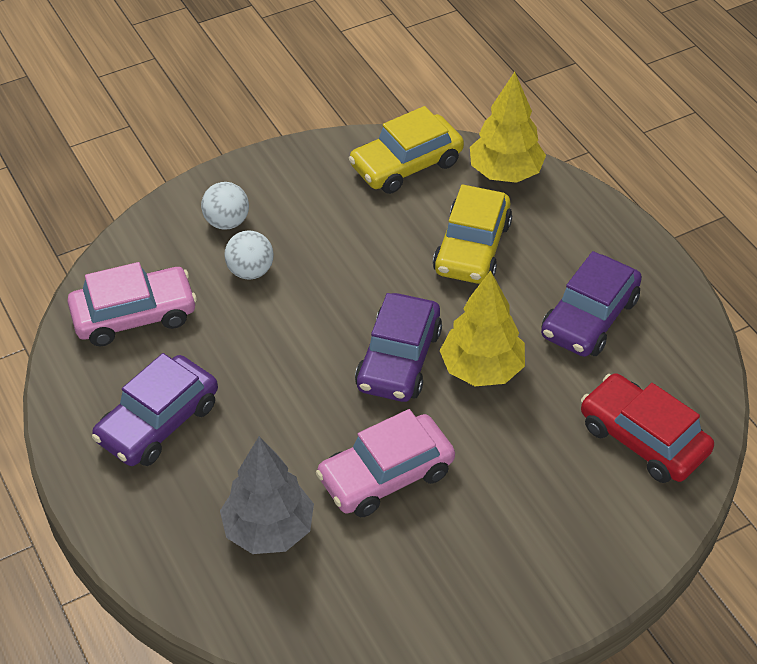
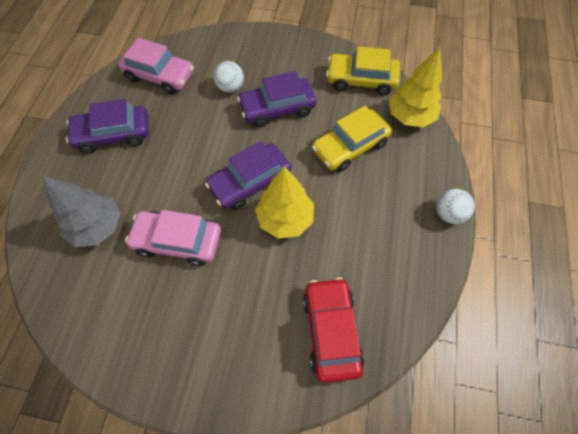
camera: 40 degrees right, 15 degrees up
white ball [201,182,249,230] -> white ball moved to [436,189,475,224]
purple car [541,251,642,357] -> purple car moved to [237,71,316,128]

